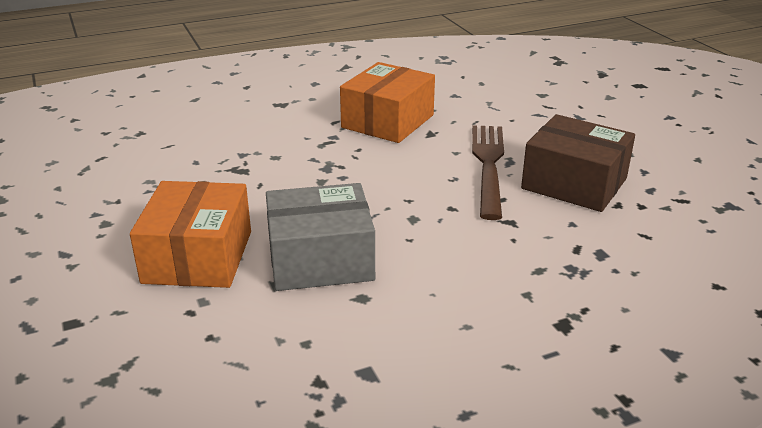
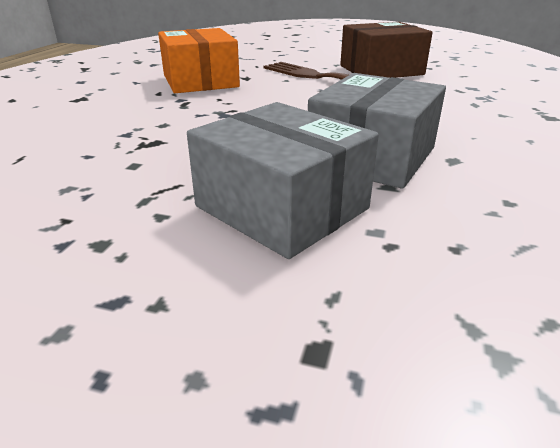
camera: 50 degrees left, 0 degrees up
orange box [130,181,251,288] -> grey box [187,102,379,259]

